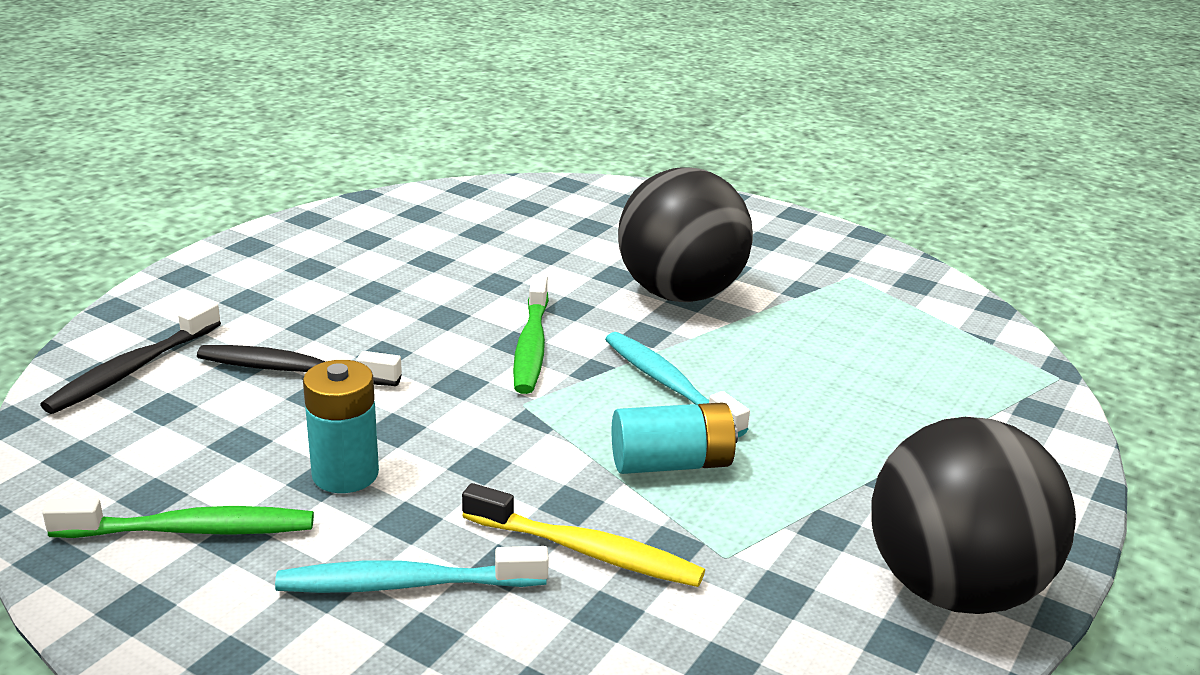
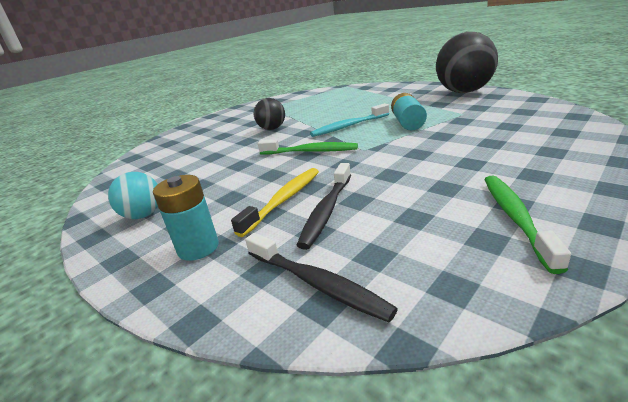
camera: 75 degrees left, 0 degrees up
turquoise toothbrush [275,546,549,593] -> none
turquoise battery [303,360,379,493] -> turquoise battery moved to [153,175,219,261]
yellow toothbrush [462,483,705,587] -> yellow toothbrush moved to [231,168,319,237]
black ball [618,167,753,302] -> black ball [254,98,285,130], size x0.52
none -> turquoise ball [108,172,158,219]

